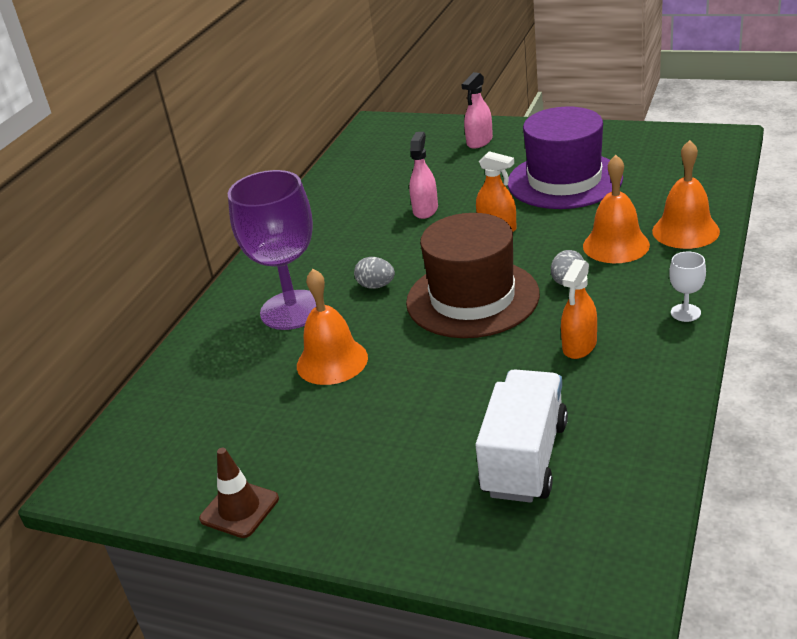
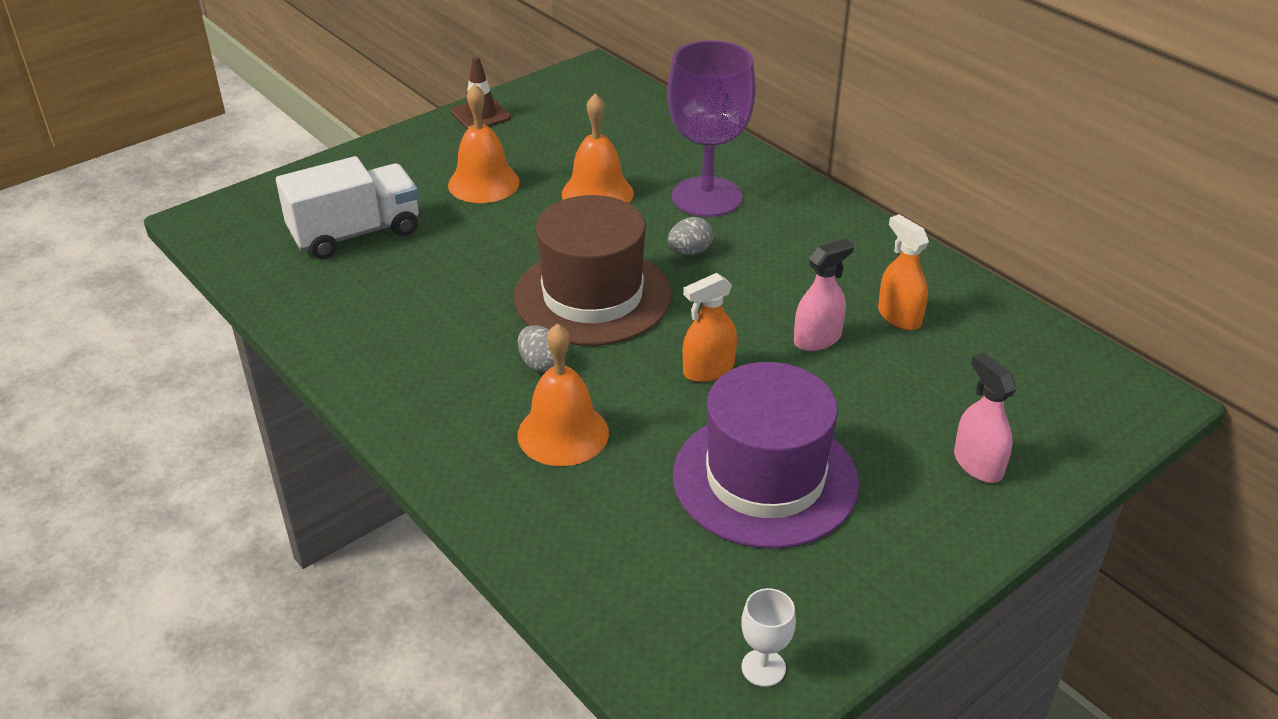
camera: 115 degrees right, 5 degrees up
pink spray bottle [409,132,438,219] -> pink spray bottle turned 75 degrees counterclockwise [794,239,854,351]
white truck [475,369,568,503] -> white truck turned 75 degrees counterclockwise [276,156,419,259]
orange spray bottle [561,259,597,359] -> orange spray bottle moved to [878,214,929,331]
orange bell [652,140,720,249] -> orange bell moved to [448,84,520,203]
white goblet [669,252,706,322] -> white goblet moved to [741,588,796,687]

